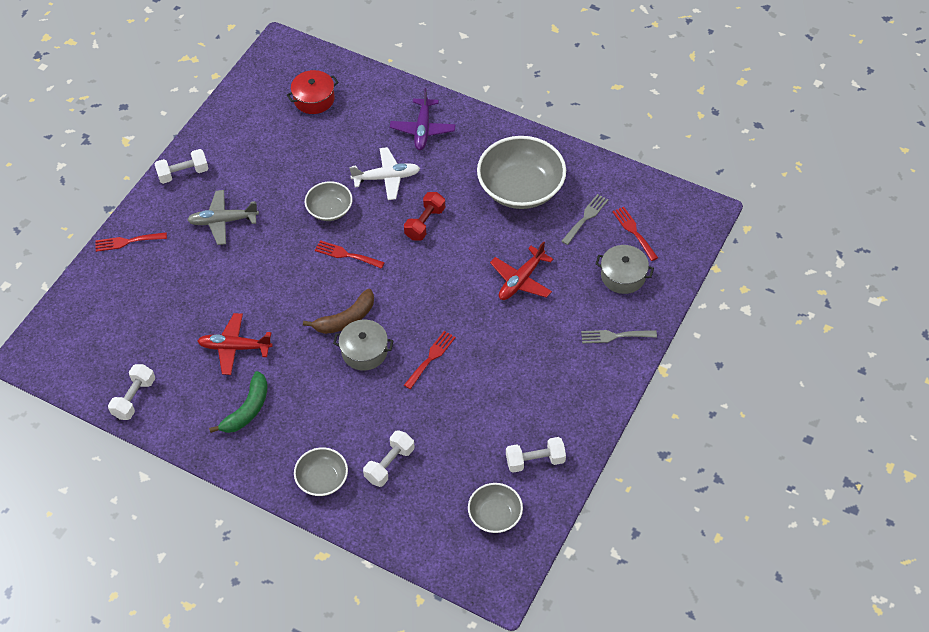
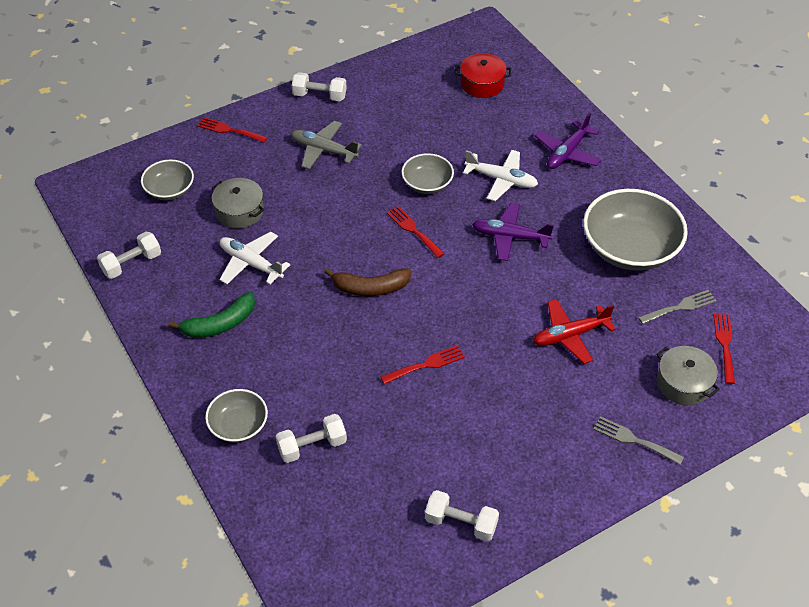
camera: 30 degrees right, 5 degrees down
red plane [197,313,273,375] -> white plane [219,232,290,284]
grey pot [333,320,394,370] -> grey pot moved to [212,178,264,229]
red dumbbell [404,192,445,241] -> purple plane [472,203,554,261]
grey bowl [468,483,523,533] -> grey bowl moved to [141,159,194,200]

